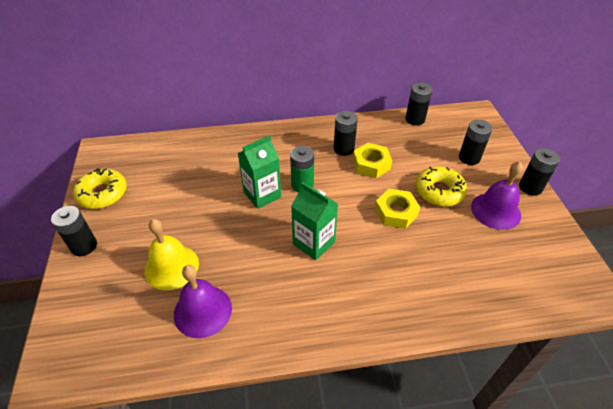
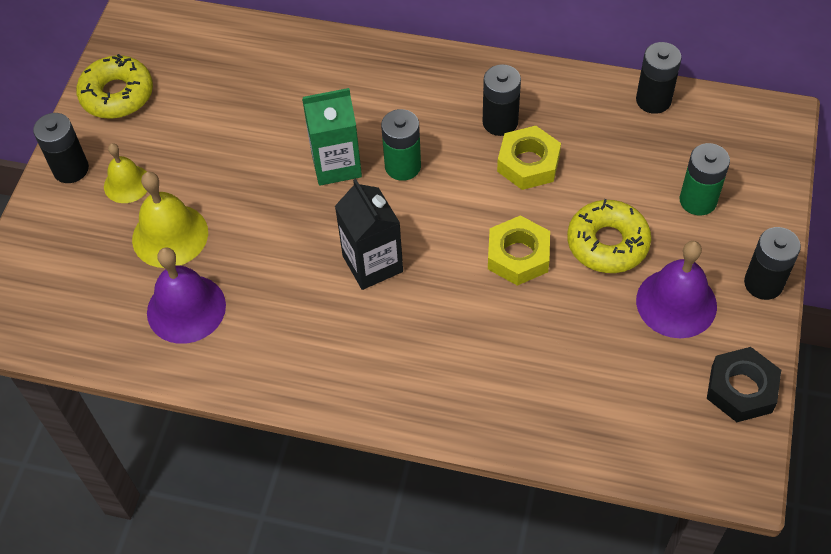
camera: 25 degrees right, 10 degrees up
green carton [291,182,338,260] -> black carton [335,179,403,290]
black battery [459,120,493,165] -> green battery [680,143,730,216]
none -> yellow bell [104,143,147,203]
none -> black nut [707,347,781,422]

